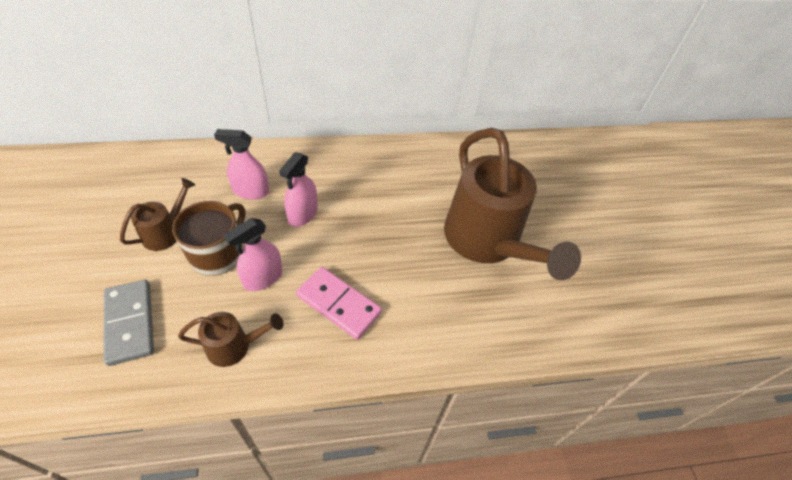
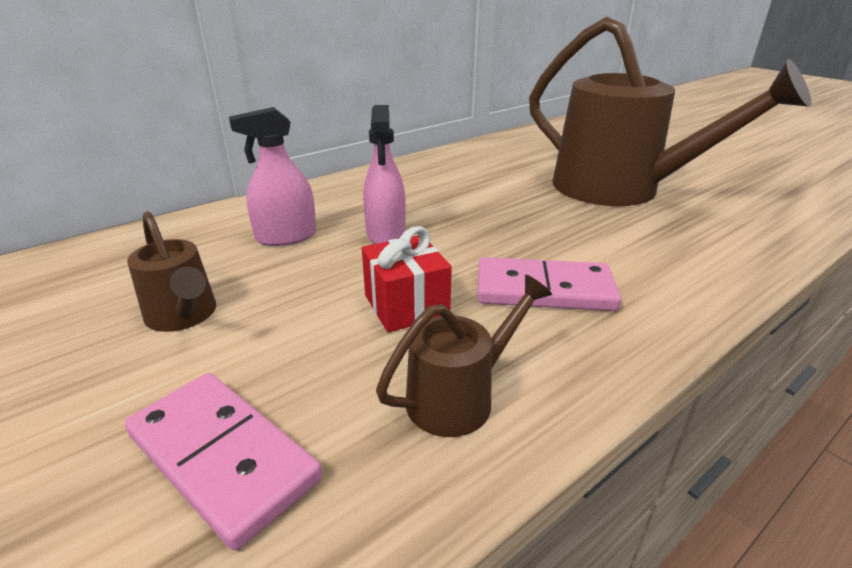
camera: 25 degrees left, 20 degrees down
grey domino [104,280,154,366] -> pink domino [125,373,322,550]
brown watering can [120,178,195,251] -> brown watering can turned 135 degrees clockwise [127,211,216,332]
brown mug [172,201,246,276] -> none
pink spray bottle [224,218,282,291] -> red gift [362,226,452,332]

